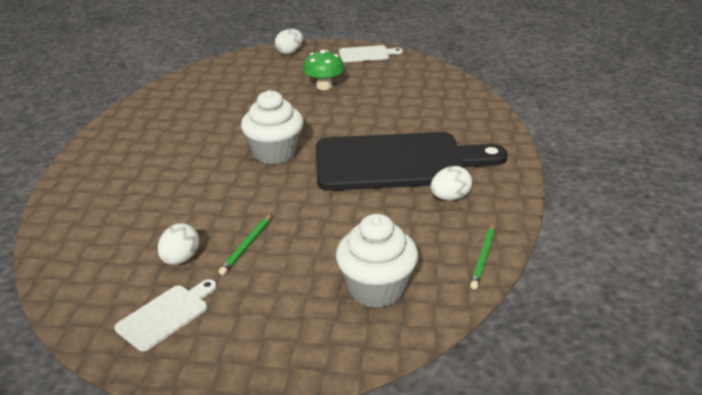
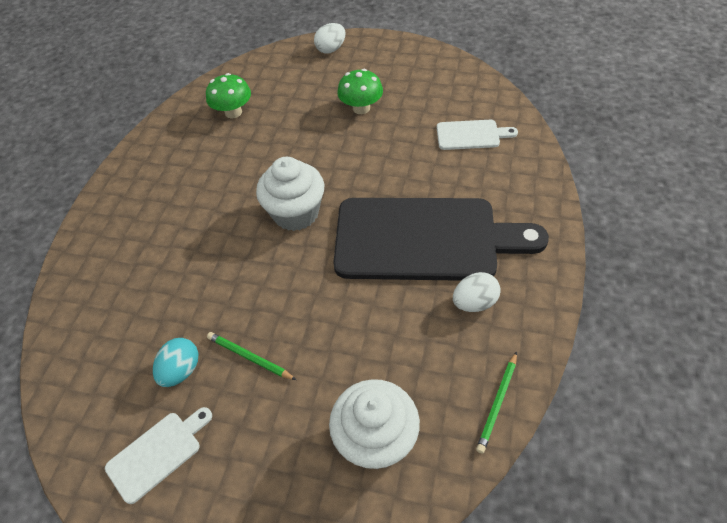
camera: 10 degrees right, 20 degrees up
white egg [158,223,199,265] -> turquoise egg [153,338,198,387]
green pencil [219,214,272,275] -> green pencil turned 90 degrees clockwise [207,332,296,380]
white cutting board [339,45,403,62] -> white cutting board moved to [437,120,518,150]
none -> green mushroom [206,73,251,118]

